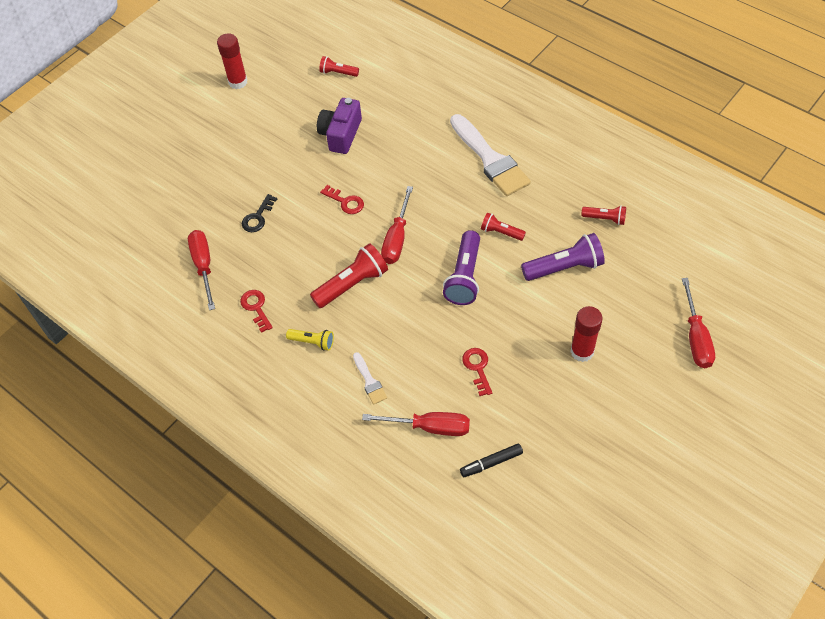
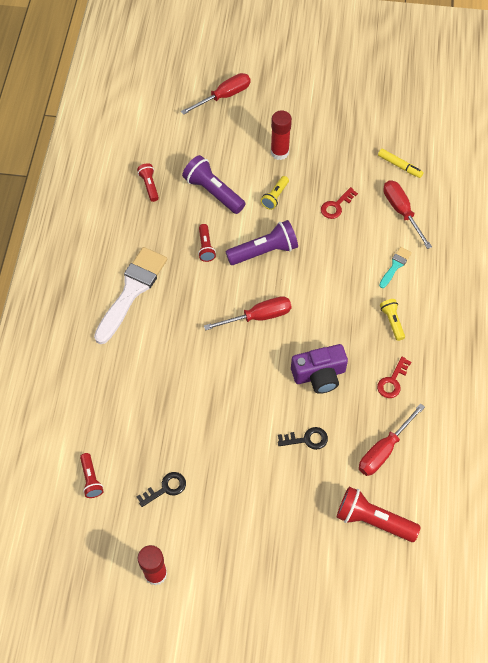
camera: 125 degrees left, 5 degrees up
red flashlight [310,243,388,308] -> red flashlight moved to [336,487,421,542]
purple camera [317,98,362,154] -> purple camera moved to [291,344,348,394]
red key [320,185,364,214] -> none
white brush [353,352,387,405] -> turquoise brush [379,247,412,288]
black marker [460,443,523,477] -> yellow marker [378,149,424,178]
none -> black key [136,472,186,507]
none -> yellow flashlight [261,176,289,210]

